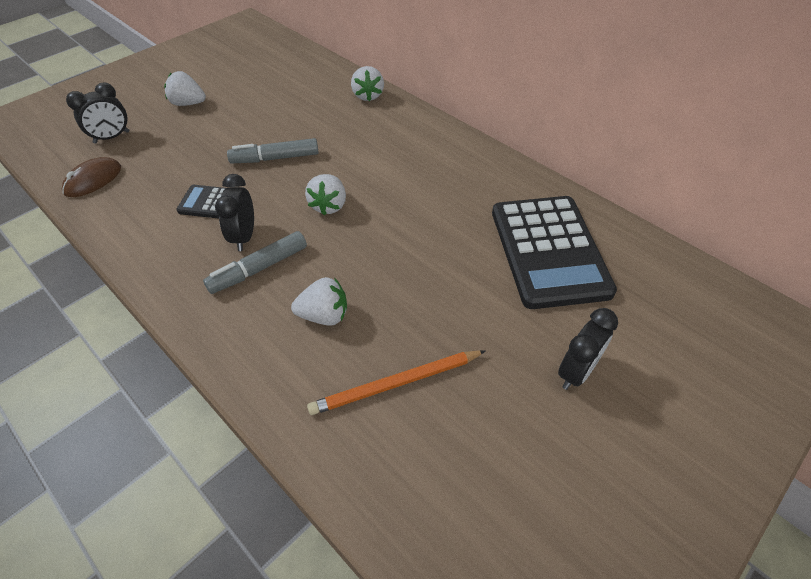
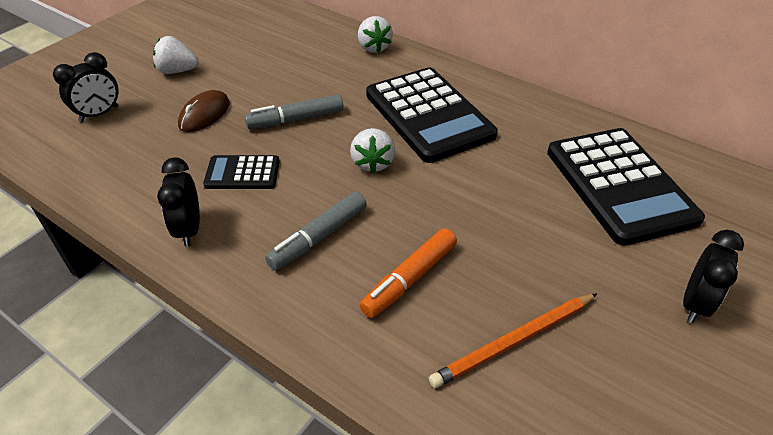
camera: 10 degrees left, 5 degrees down
brown mouse [62,157,121,197] -> brown mouse moved to [178,90,230,132]
black clock [215,174,254,251] -> black clock moved to [157,157,200,247]
white strawberry [291,277,347,326] -> orange marker [360,228,457,318]
none -> black calculator [366,68,498,163]

